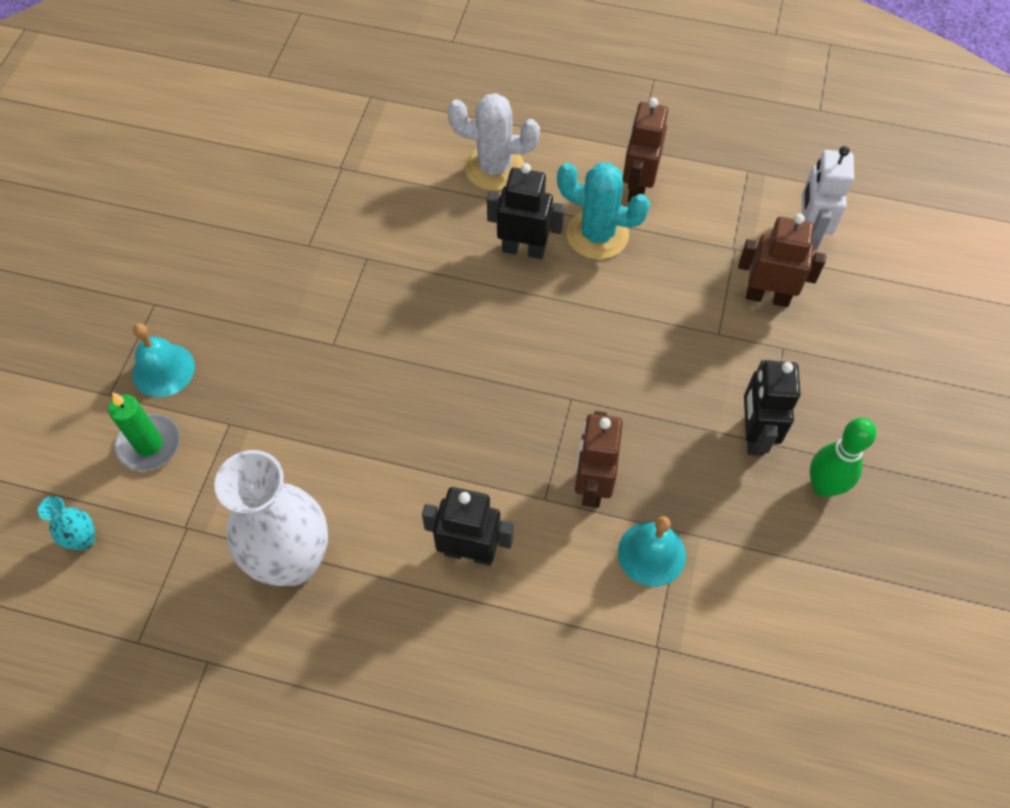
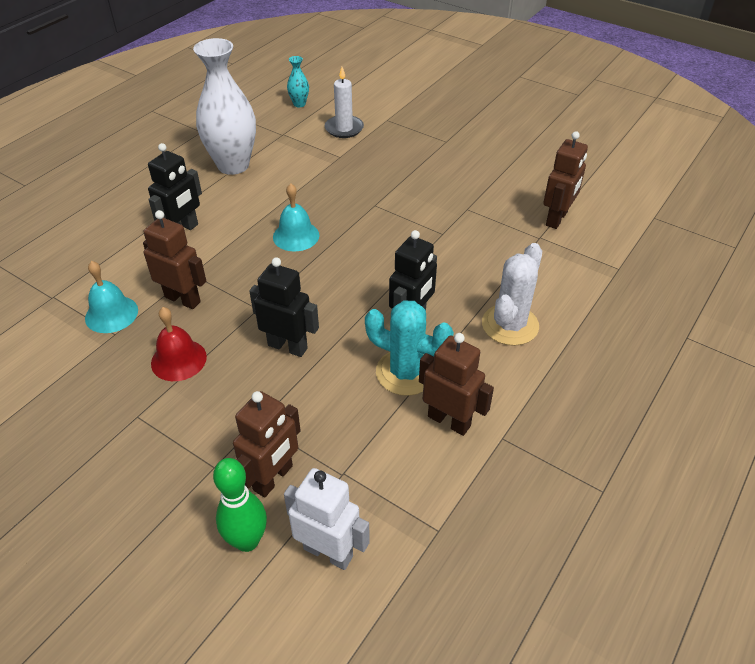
camera: 110 degrees right, 15 degrees down
green candle [108,392,180,471] -> white candle [325,67,364,138]
turquoise bell [132,323,195,397] -> turquoise bell moved to [273,183,319,252]
turquoise cactus [557,163,650,259] -> turquoise cactus turned 75 degrees clockwise [365,300,454,396]
black robot [744,360,801,456] -> black robot moved to [249,257,319,357]
green bowling pin [810,418,876,497] -> green bowling pin moved to [213,458,267,552]
none -> red bell [151,307,207,381]
none -> brown robot [543,131,588,229]

